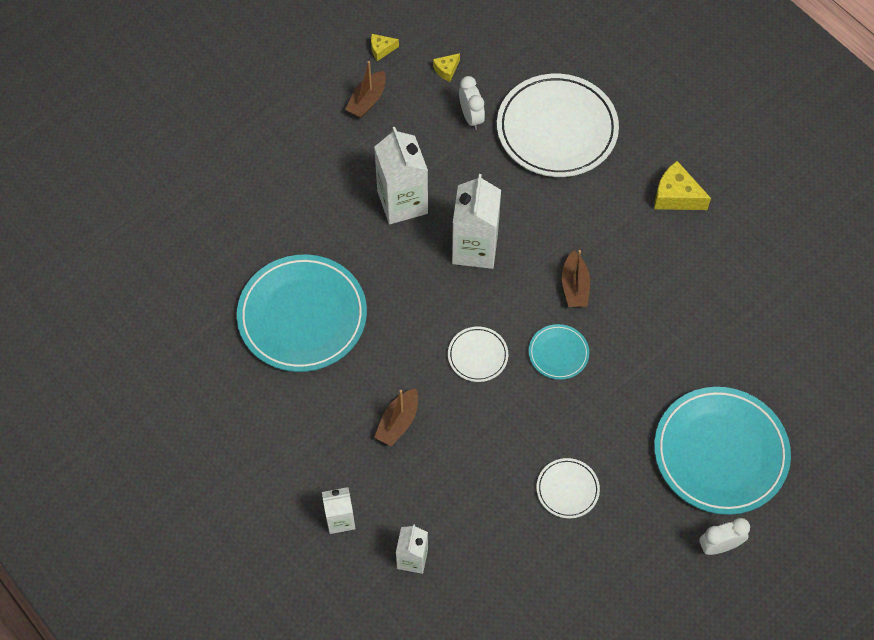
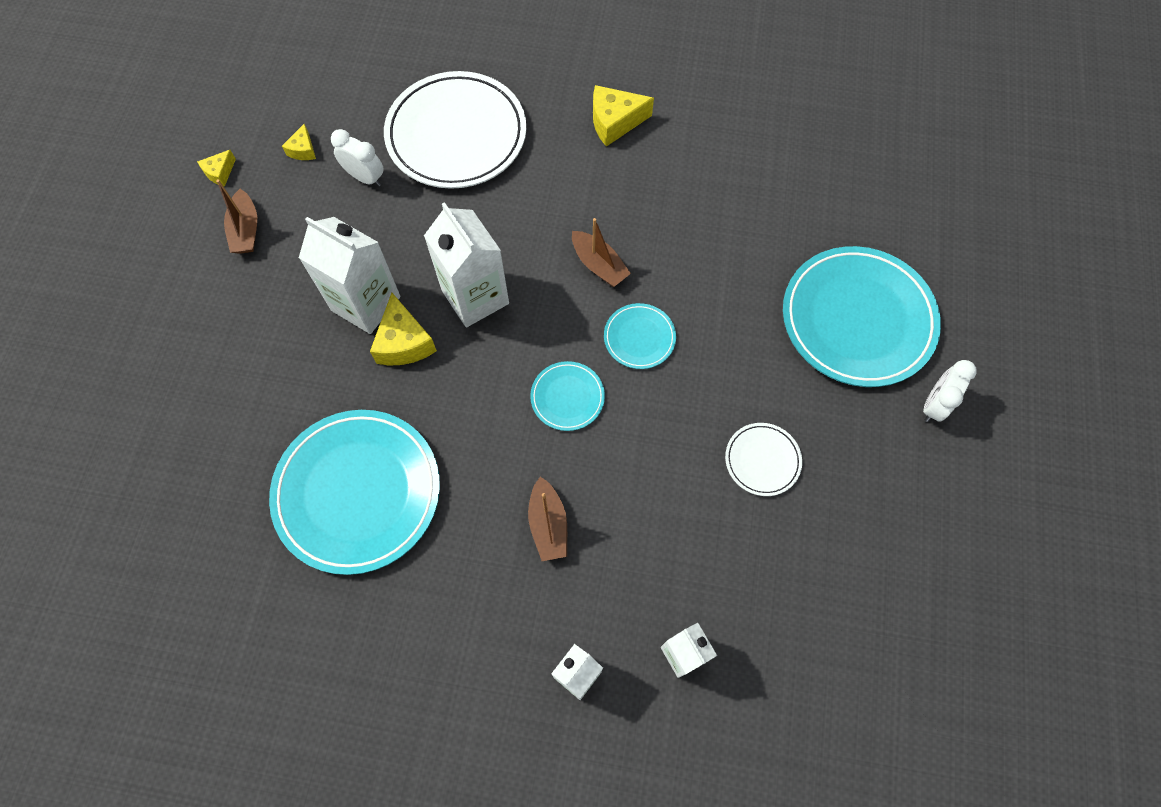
camera: 40 degrees left, 5 degrees up
white plate [448,327,508,382] -> turquoise plate [530,361,605,431]
none -> yellow cheese [370,293,437,366]

